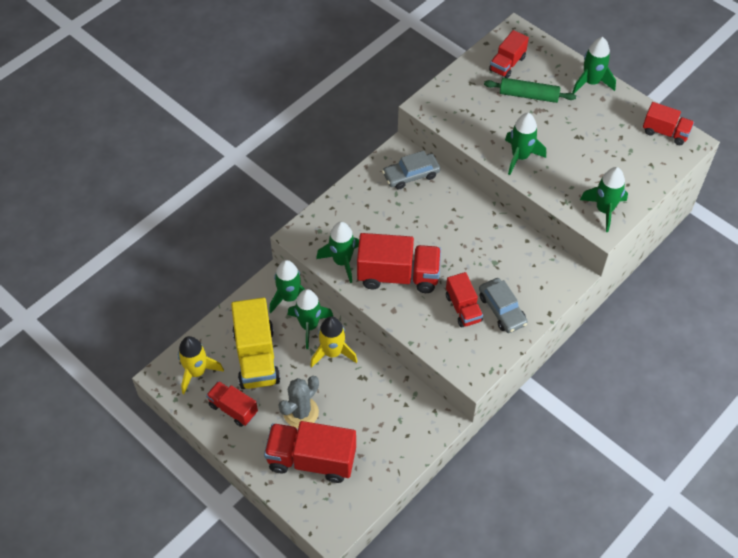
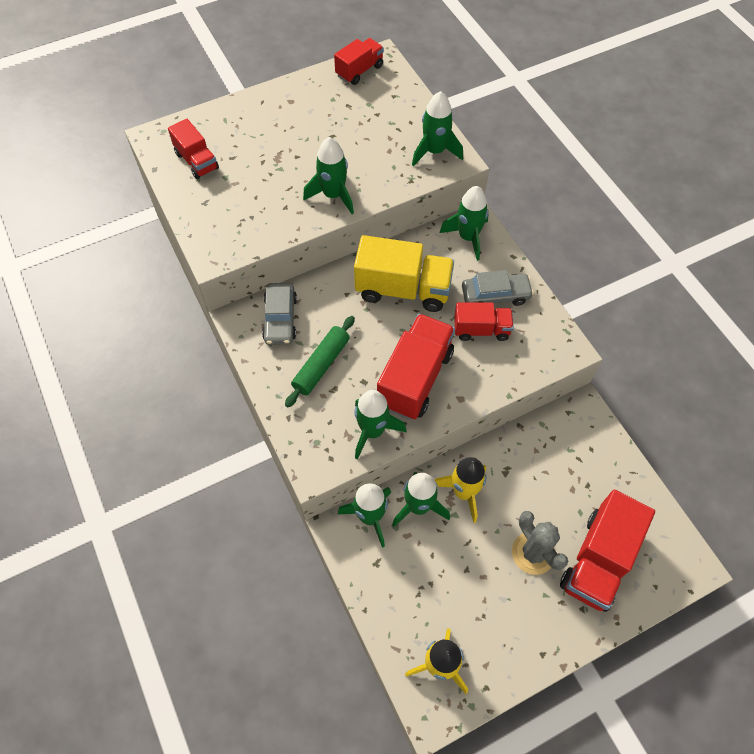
camera: 70 degrees left, 5 degrees up
red truck [206,381,258,427] -> none
yellow truck [231,297,280,389] -> yellow truck moved to [354,235,454,312]
green rolling pin [484,78,576,103] -> green rolling pin moved to [285,316,355,408]
green rocket [572,37,616,94] -> green rocket moved to [440,186,489,261]

